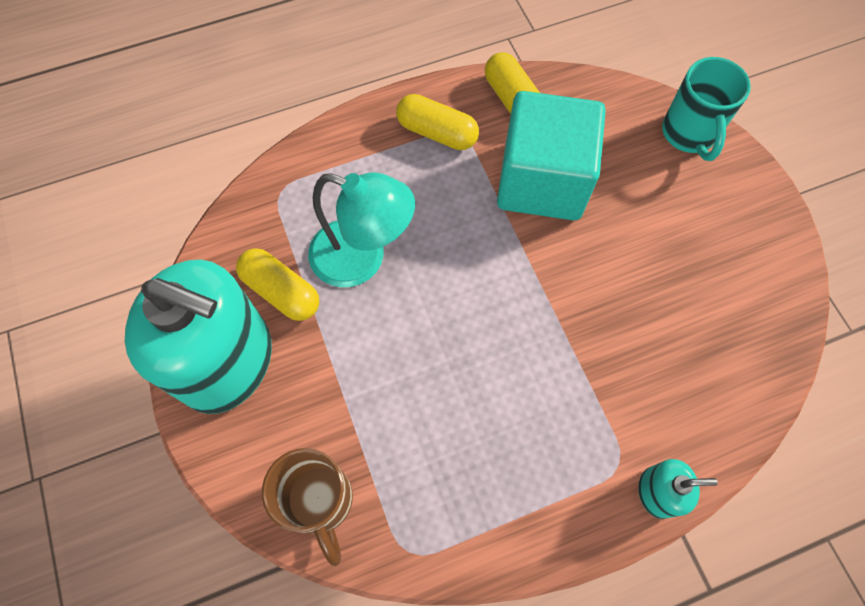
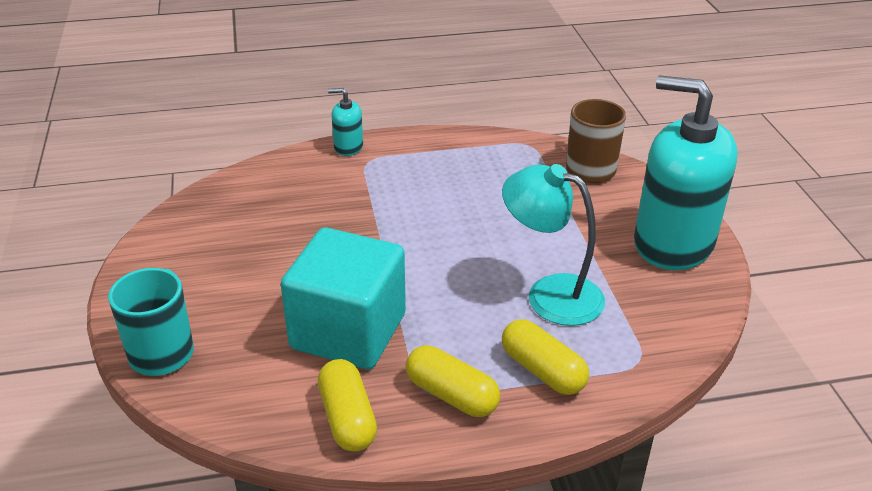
camera: 170 degrees left, 30 degrees down
yellow capsule [236,248,319,321] -> yellow capsule moved to [502,319,589,395]

